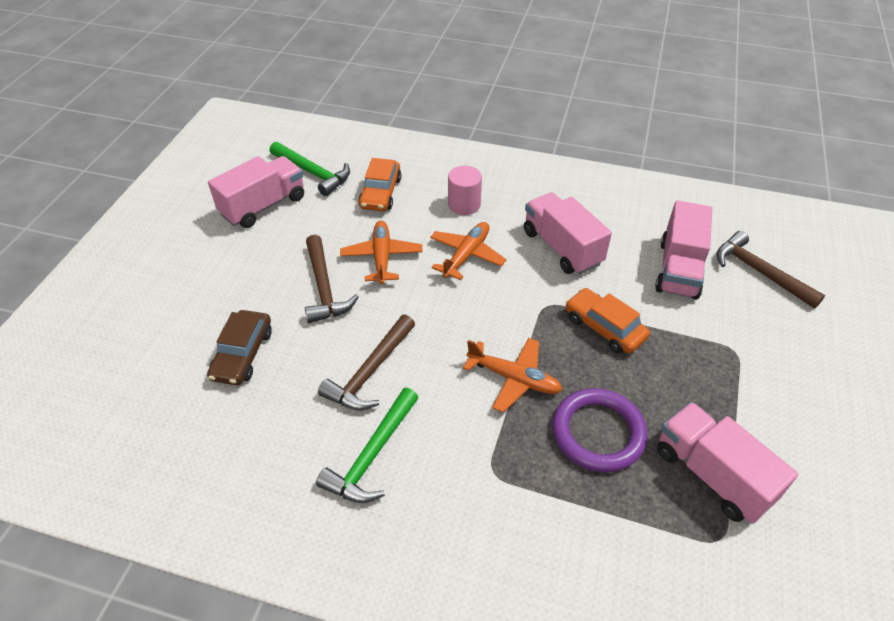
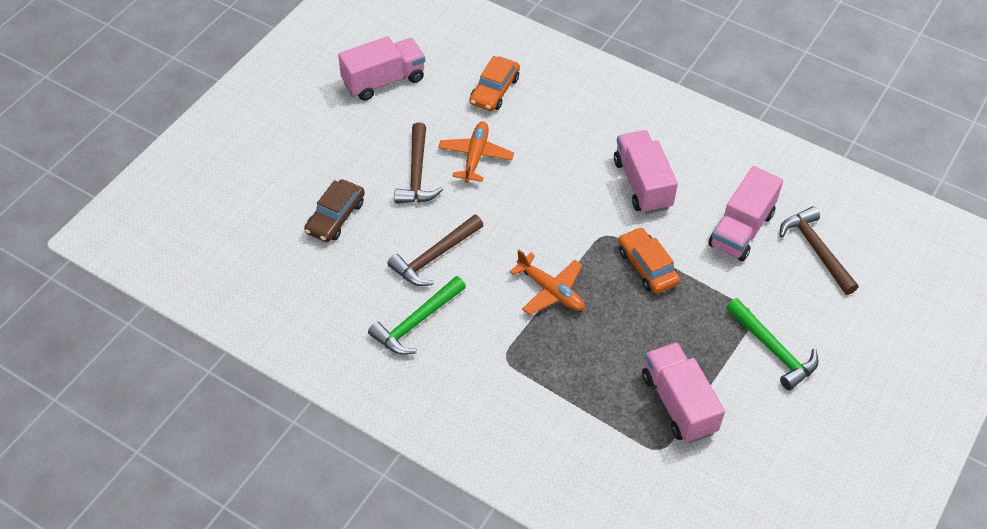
camera: 15 degrees right, 5 degrees up
green hammer [270,142,350,196] -> green hammer moved to [726,298,819,390]
orange plane [430,222,506,280] -> none
pink cylinder [448,166,482,215] -> none
purple ring [552,388,648,472] -> none

